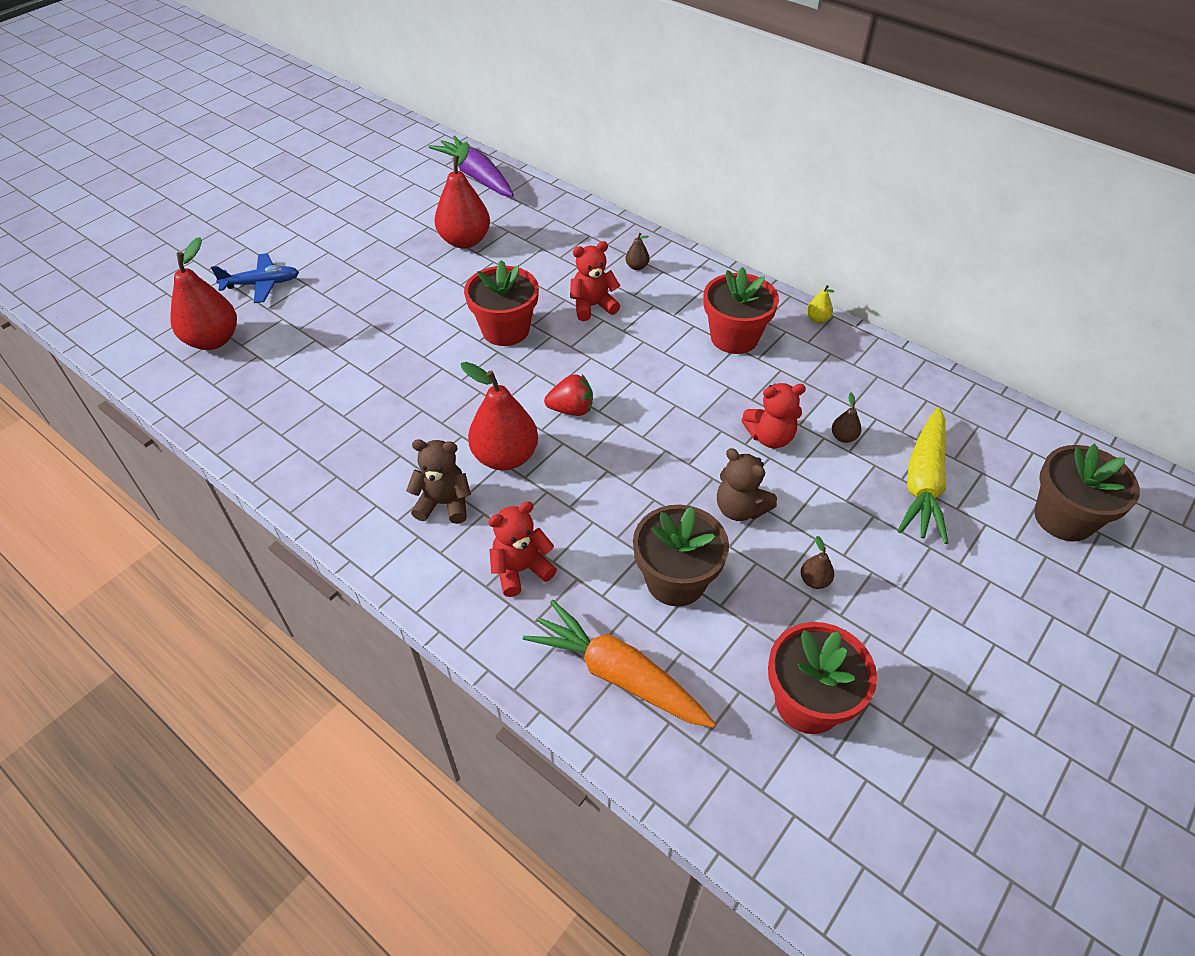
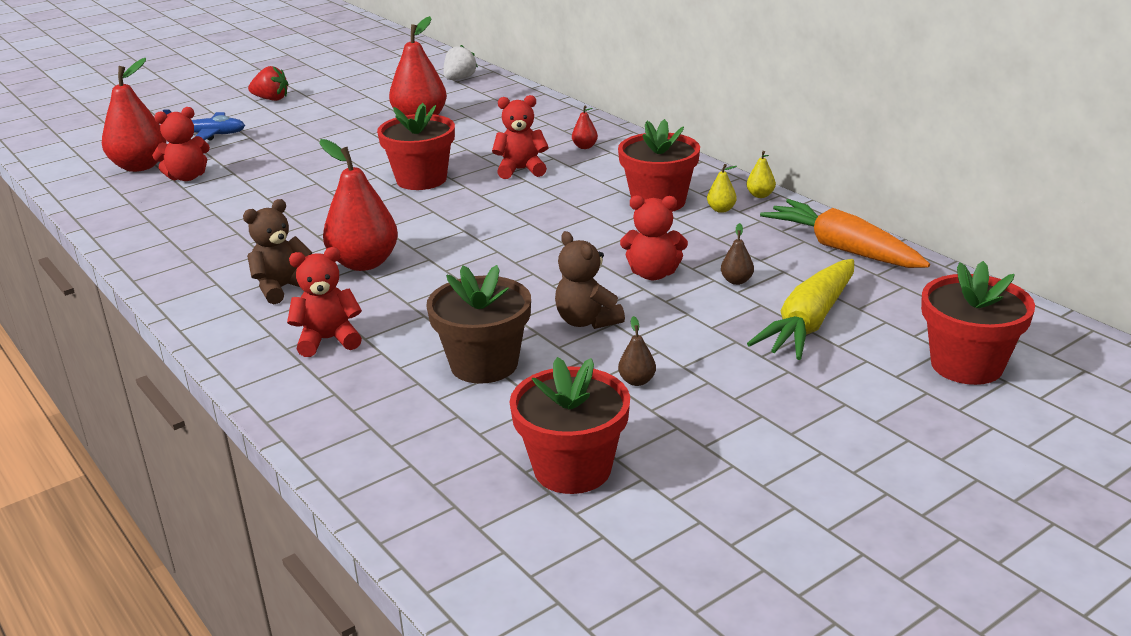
camera: 15 degrees right, 20 degrees down
brown teddy bear [406,439,471,524] -> brown teddy bear turned 60 degrees counterclockwise [243,199,313,304]
purple carrot [428,135,514,197] -> white strawberry [443,45,478,80]
orange carrot [523,600,716,728] -> orange carrot moved to [760,199,930,268]
red strawberry [544,374,593,416] -> red strawberry moved to [248,66,288,101]
brown pear [625,233,649,270] -> red pear [572,105,598,149]
brown flower pot [1034,444,1140,541] -> red flower pot [921,261,1035,385]
none -> red teddy bear [152,107,210,181]
none -> yellow pear [707,164,737,213]

